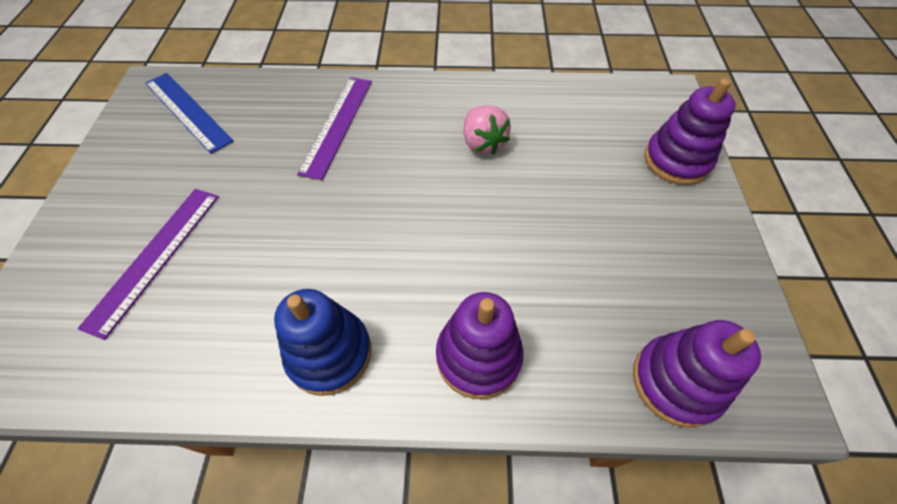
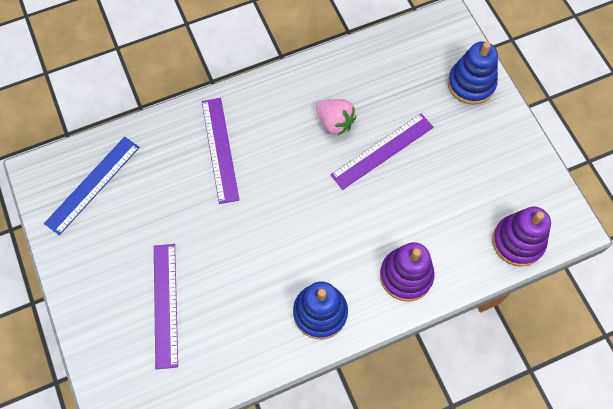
camera: 25 degrees left, 10 degrees up
blue ruler [145,73,234,154] -> blue ruler turned 75 degrees counterclockwise [44,137,140,235]
purple stacking toy [644,78,736,185] -> blue stacking toy [448,41,498,105]
none -> purple ruler [330,113,434,190]

